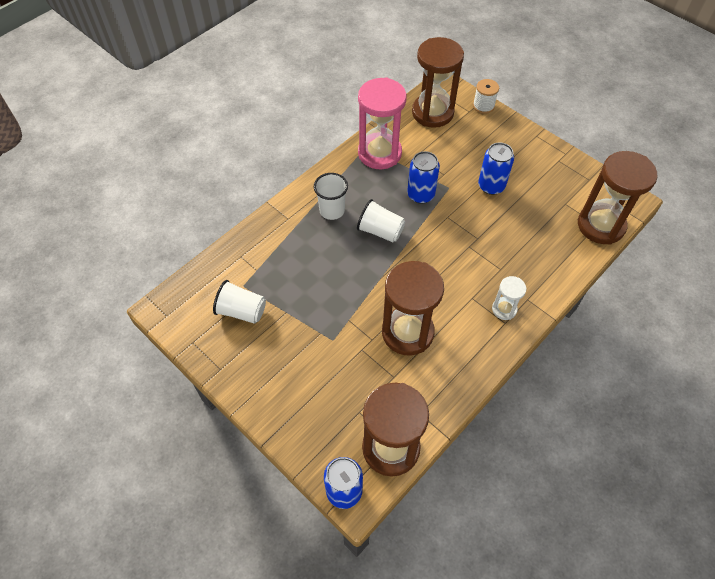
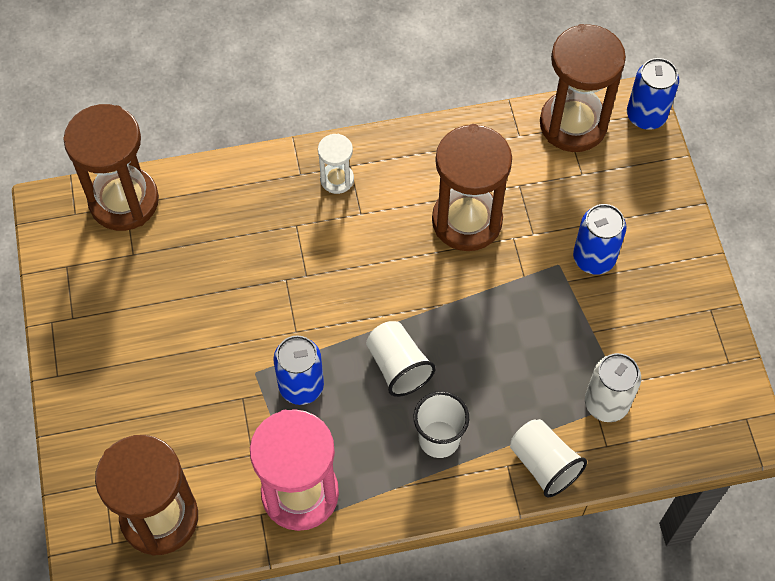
camera: 145 degrees left, 5 degrees up
white cup [213,280,266,324] -> white cup moved to [510,419,587,498]
white spool [473,79,499,114] -> none
blue can [478,143,514,195] -> blue can moved to [573,204,627,275]
none -> white can [585,353,641,422]

